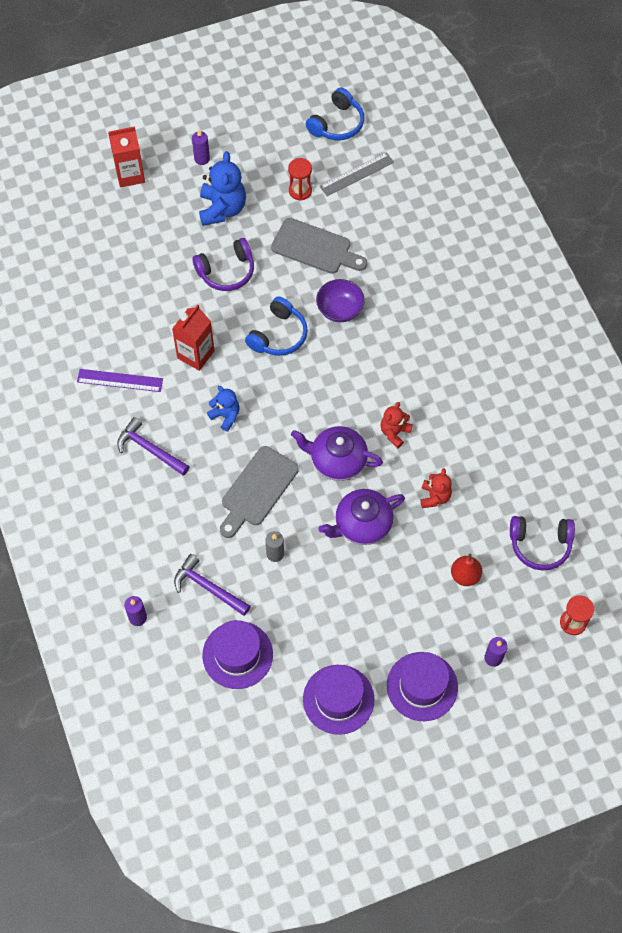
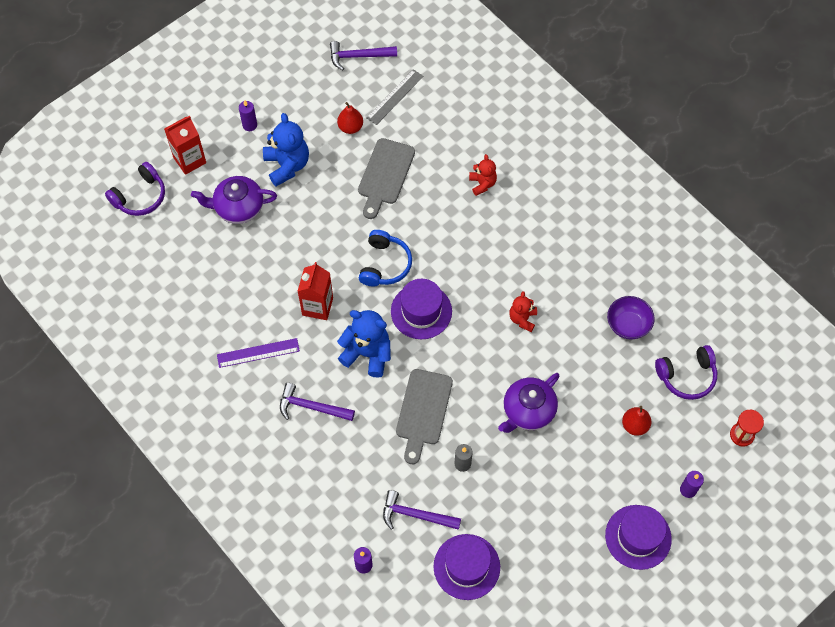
camera: 20 degrees left, 0 degrees up
purple headphones [192,238,254,291] -> purple headphones moved to [105,162,165,216]
blue teddy bear [207,386,240,431] -> blue teddy bear [337,310,391,378], size x1.72
grey cutting board [271,218,367,274] -> grey cutting board turned 105 degrees clockwise [358,138,415,219]
red hourglass [288,158,312,201] -> red pear [337,102,363,134]
purple teapot [291,426,383,481] -> purple teapot moved to [191,176,277,224]
purple hat [303,665,374,735] -> purple hat moved to [391,279,452,339]
blue headphones [305,87,364,140] -> purple hammer [330,41,397,70]
purple bowl [316,279,365,322] -> purple bowl moved to [607,296,655,339]
red teddy bear [421,468,452,508] -> red teddy bear moved to [469,154,497,196]

